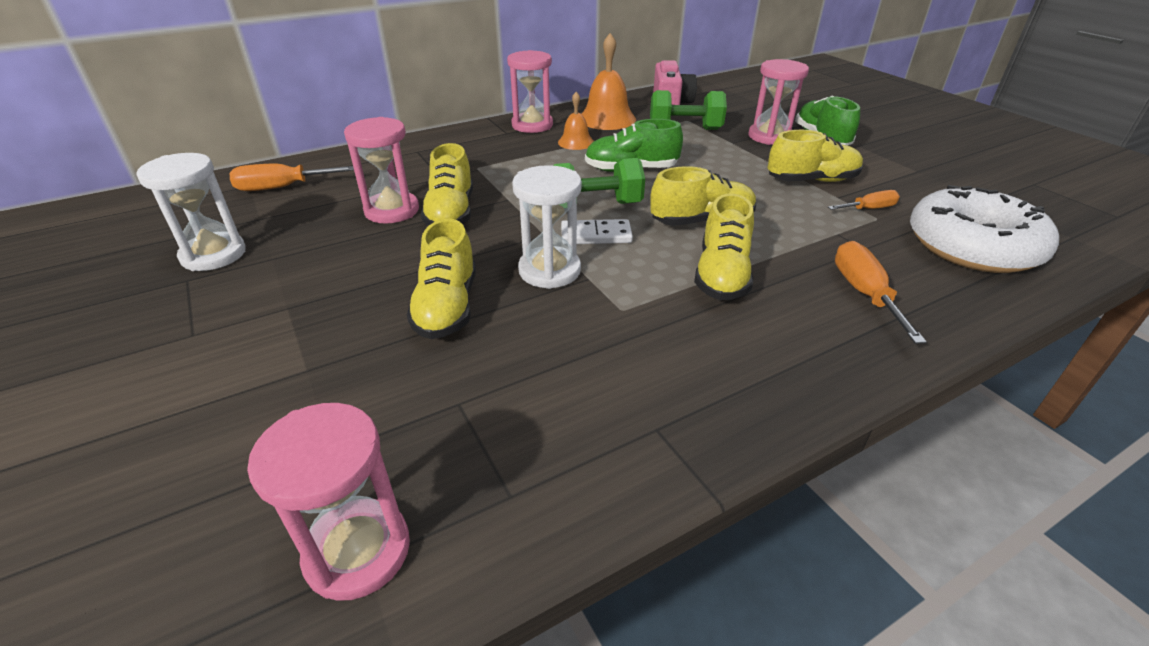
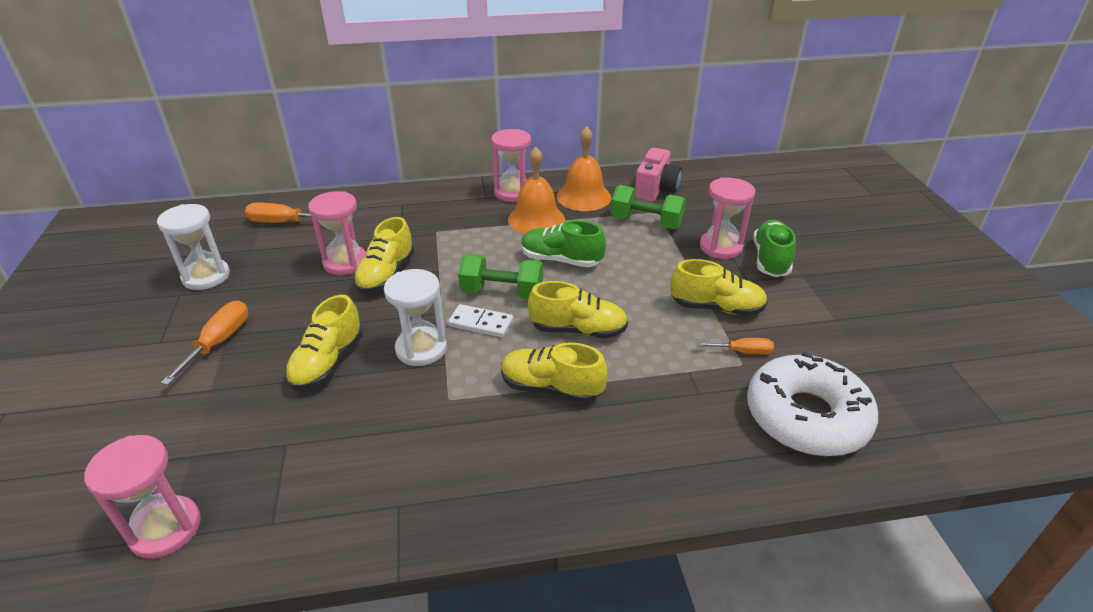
camera: 20 degrees right, 0 degrees up
orange bell [558,92,594,150] -> orange bell [508,147,565,234], size x1.72
yellow shoe [694,193,754,300] -> yellow shoe turned 75 degrees clockwise [501,343,608,403]
orange screwdriver [835,241,927,344] -> orange screwdriver moved to [161,301,248,385]

